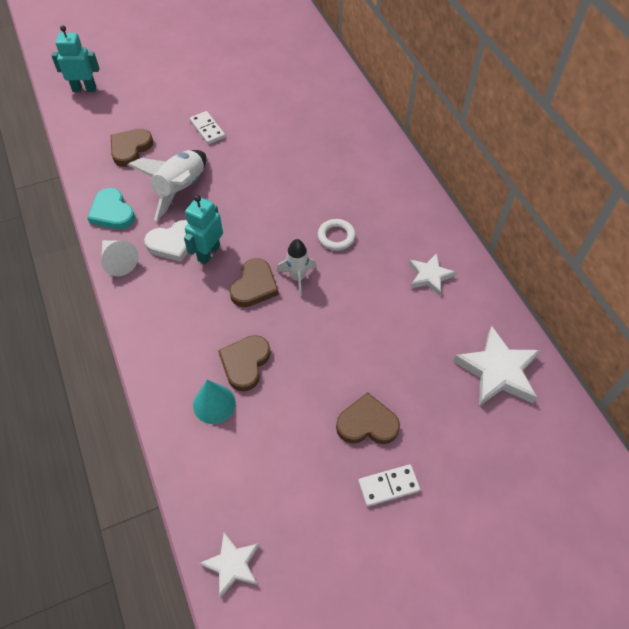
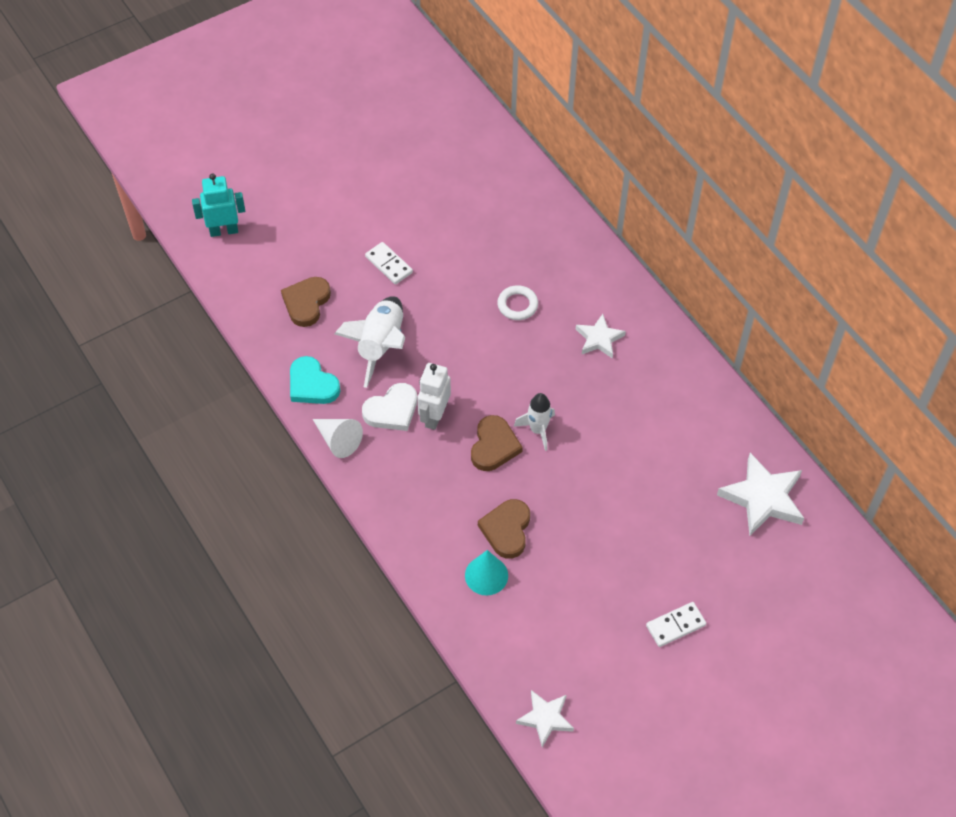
camera: 10 degrees left, 0 degrees up
turquoise robot [184,195,223,264] -> white robot [418,363,451,430]
white ring [318,219,356,251] -> white ring moved to [497,285,538,320]
brown heart [336,392,400,444] -> none
white star [409,253,456,296] -> white star moved to [576,314,626,358]

